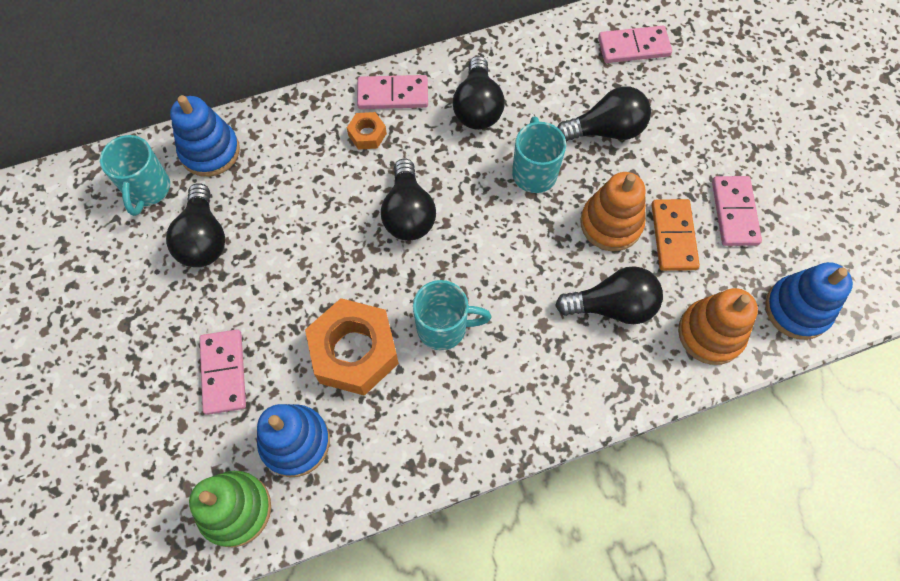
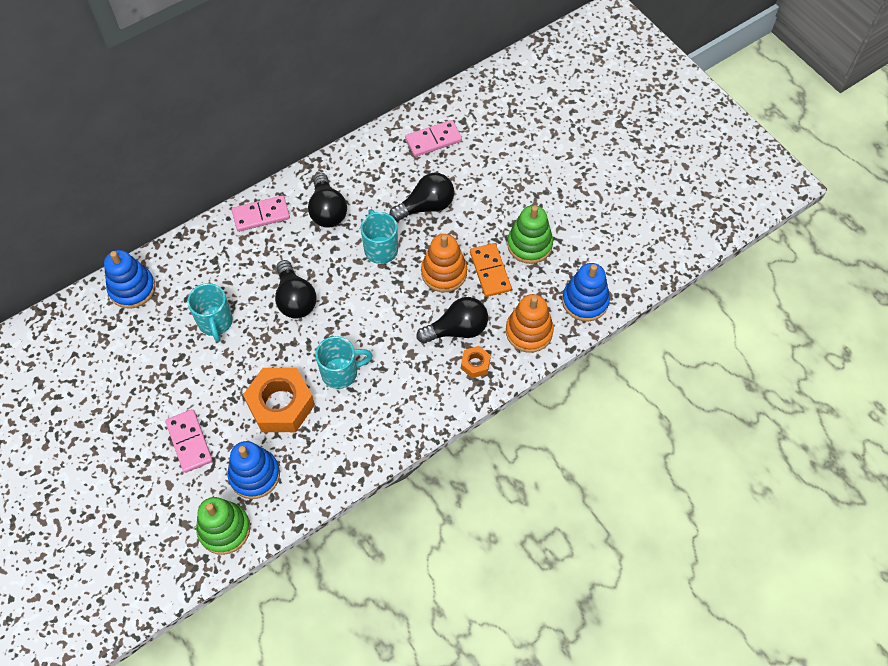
camera: 15 degrees left, 5 degrees down
turquoise mug [100,135,170,216] -> turquoise mug moved to [187,283,233,342]
black light bulb [166,183,225,267] -> none
orange nut [347,112,387,150] -> orange nut moved to [461,346,491,378]
pink domino [712,176,762,246] -> green stacking toy [507,205,553,264]

